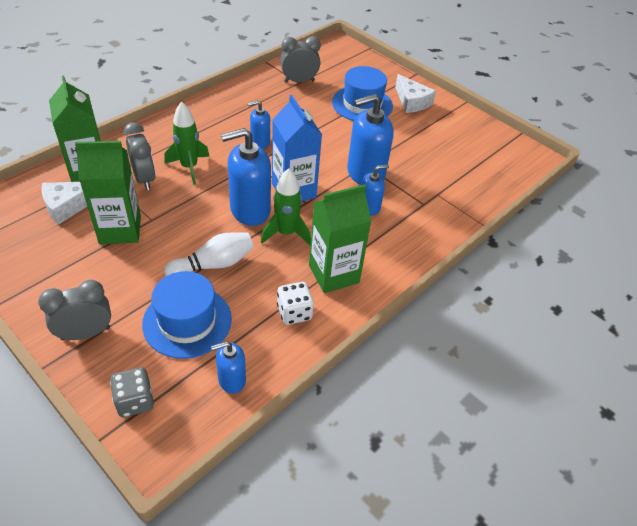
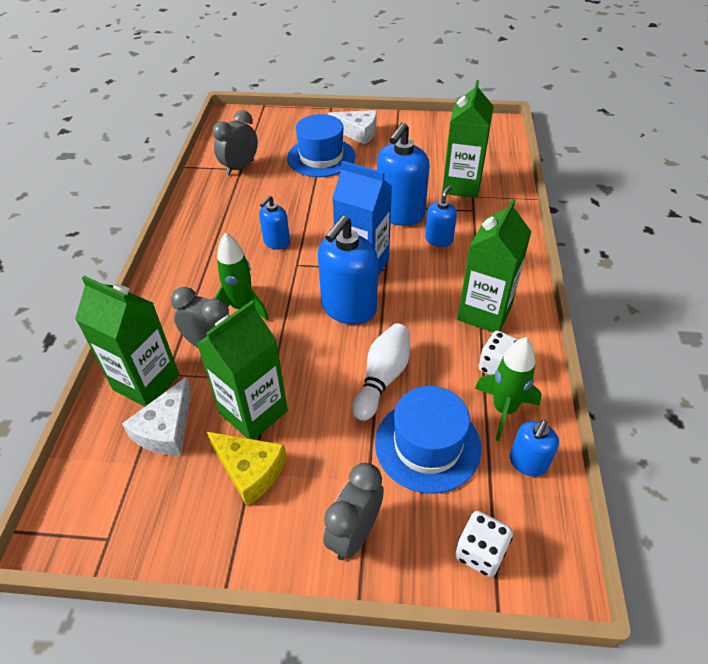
camera: 35 degrees left, 0 degrees up
grey dice [110,367,154,417] -> white dice [455,511,513,577]
green rocket [261,168,311,245] -> green rocket moved to [475,337,542,441]
none -> yellow cheese [207,432,287,506]
none -> green carton [442,80,494,198]

